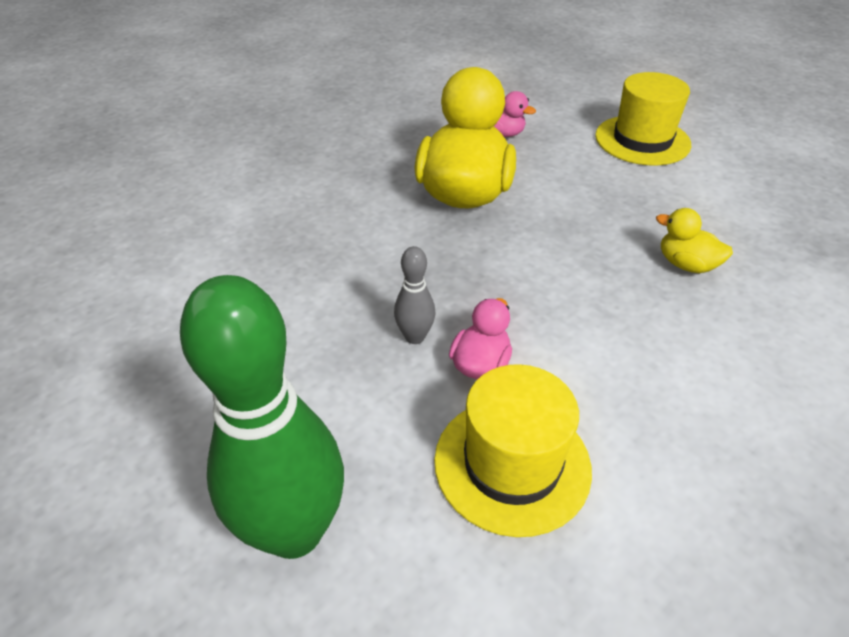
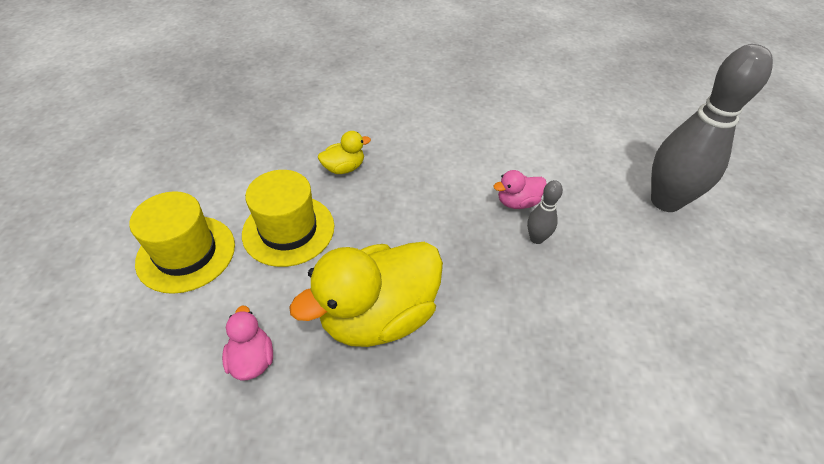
camera: 135 degrees left, 5 degrees up
green bowling pin [180,275,344,559] -> grey bowling pin [651,44,773,212]
yellow hat [434,364,592,537] -> yellow hat moved to [242,170,334,267]
yellow duck [656,208,733,273] -> yellow duck turned 105 degrees counterclockwise [318,131,371,174]

